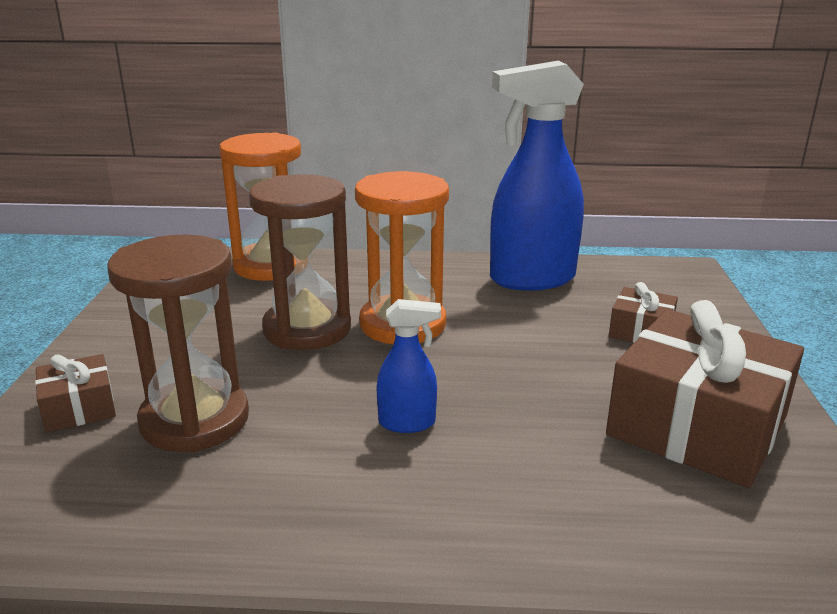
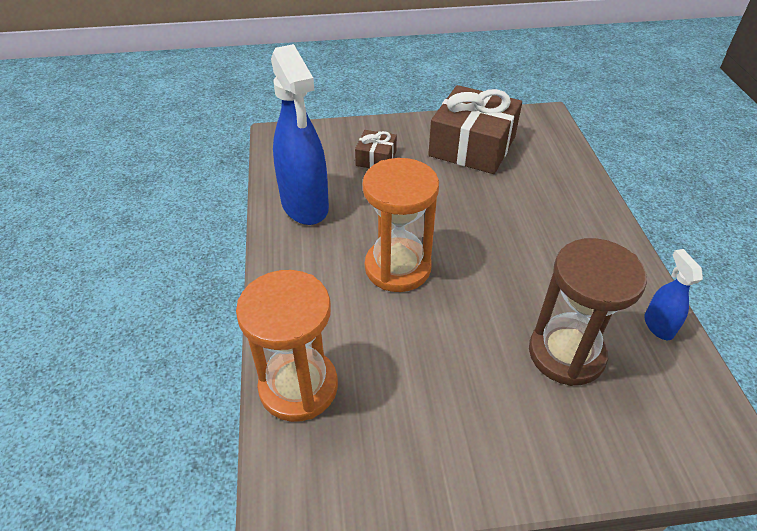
camera: 100 degrees left, 20 degrees up
brown gift [35,354,116,433] -> none
brown hourglass [249,174,351,350] -> none
blue spray bottle [377,299,441,433] -> blue spray bottle moved to [644,249,703,340]

